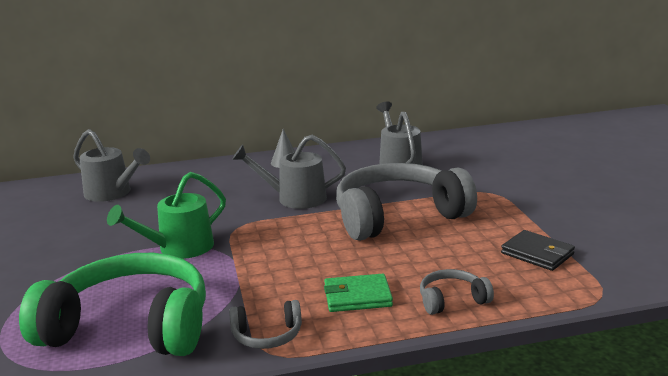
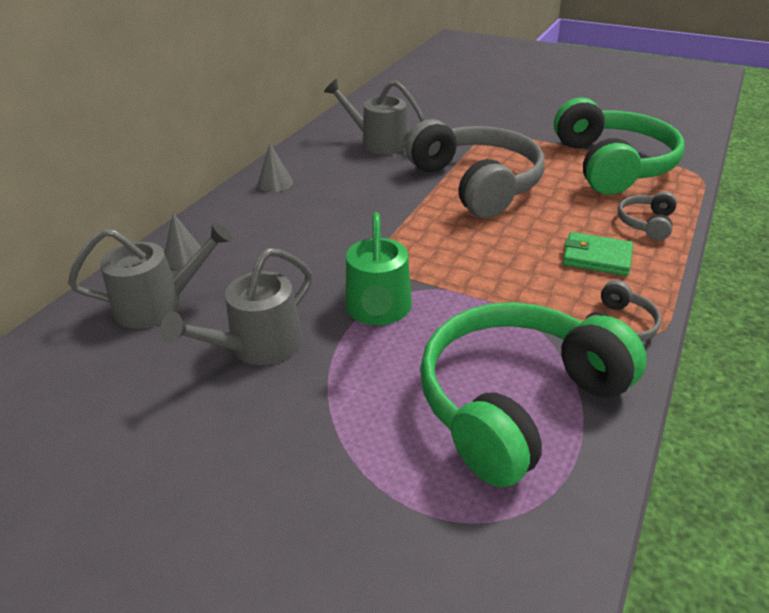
camera: 50 degrees left, 15 degrees up
grey watering can [232,135,346,209] -> grey watering can moved to [160,248,313,365]
green wallet [324,274,393,312] -> green wallet turned 75 degrees clockwise [563,232,633,276]
grey headphones [336,163,477,241] -> grey headphones turned 135 degrees clockwise [405,119,545,218]
black wallet [501,230,575,271] -> green headphones [554,98,685,195]
none -> grey cone [164,213,201,269]

